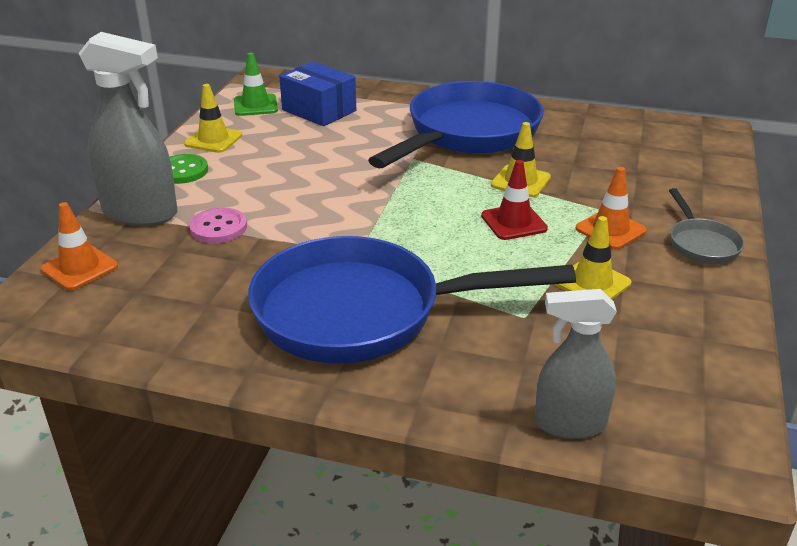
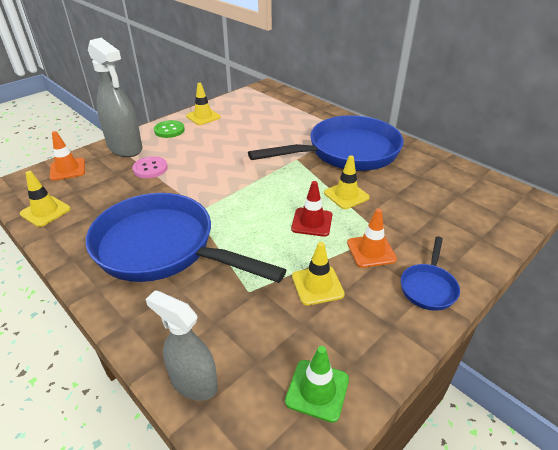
camera: 30 degrees right, 5 degrees up
green traffic cone [234,53,278,116] -> green traffic cone moved to [285,346,349,423]
blue box [279,62,356,126] -> none
grey pan [669,188,745,264] -> blue pan [401,236,460,311]
none -> yellow traffic cone [20,171,71,227]

